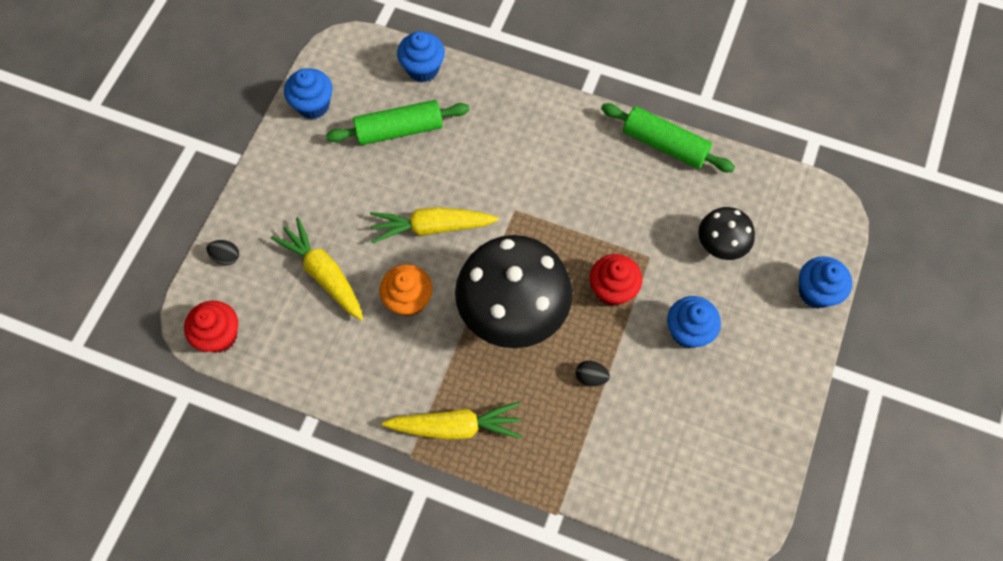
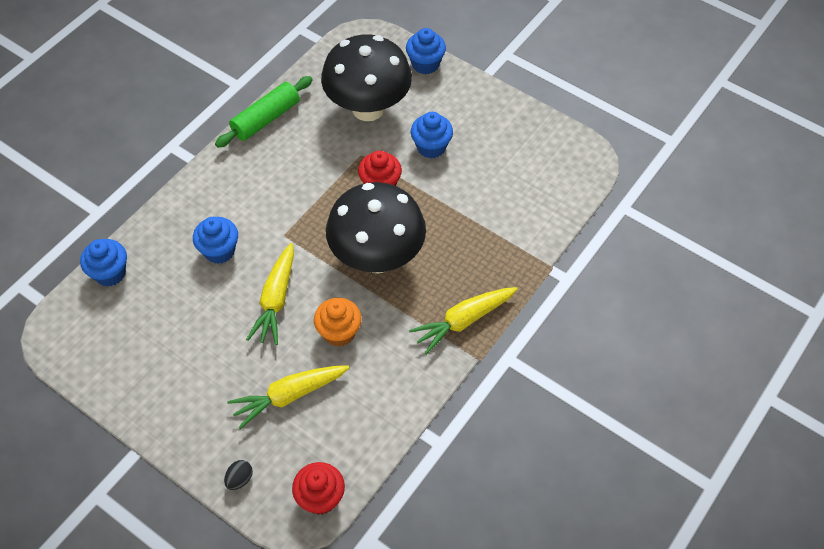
camera: 75 degrees left, 10 degrees down
blue cupcake [284,68,333,119] -> blue cupcake moved to [193,217,238,264]
green rolling pin [326,100,469,145] -> none
yellow carrot [382,402,522,440] -> yellow carrot turned 135 degrees counterclockwise [409,287,517,355]
black egg [576,361,610,387] -> none
black mushroom [698,207,755,260] -> black mushroom [321,34,412,121], size x1.97

